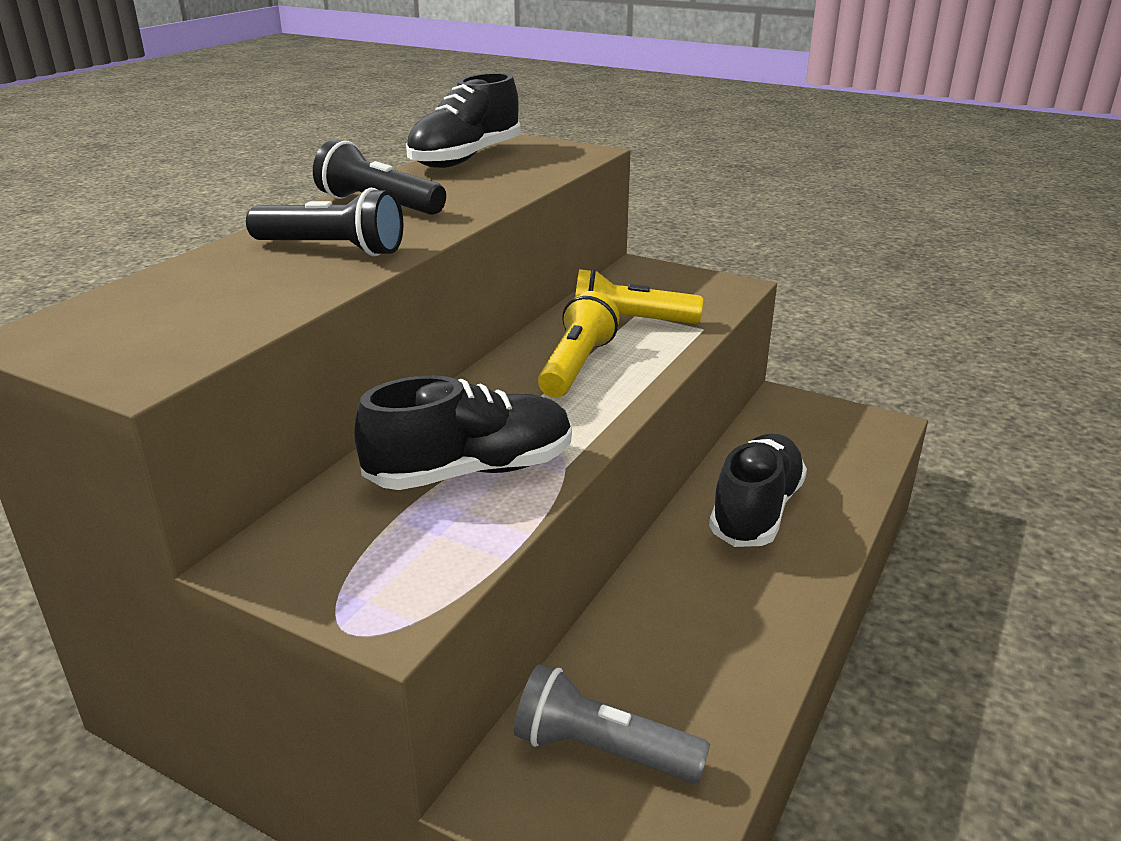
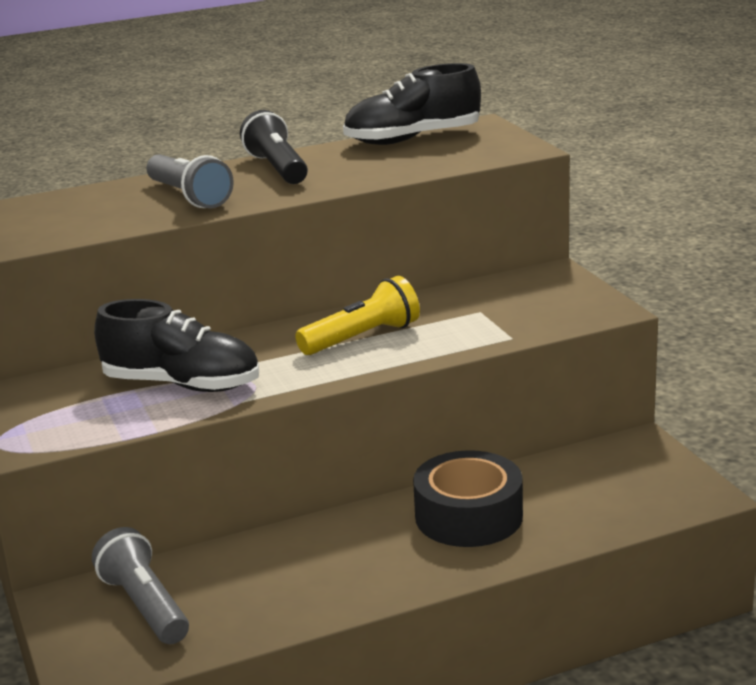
camera: 40 degrees right, 5 degrees down
black flashlight [246,188,403,256] -> grey flashlight [146,154,234,208]
yellow flashlight [575,269,703,324] -> none
black shoe [709,434,807,547] -> black tape [413,450,523,547]

